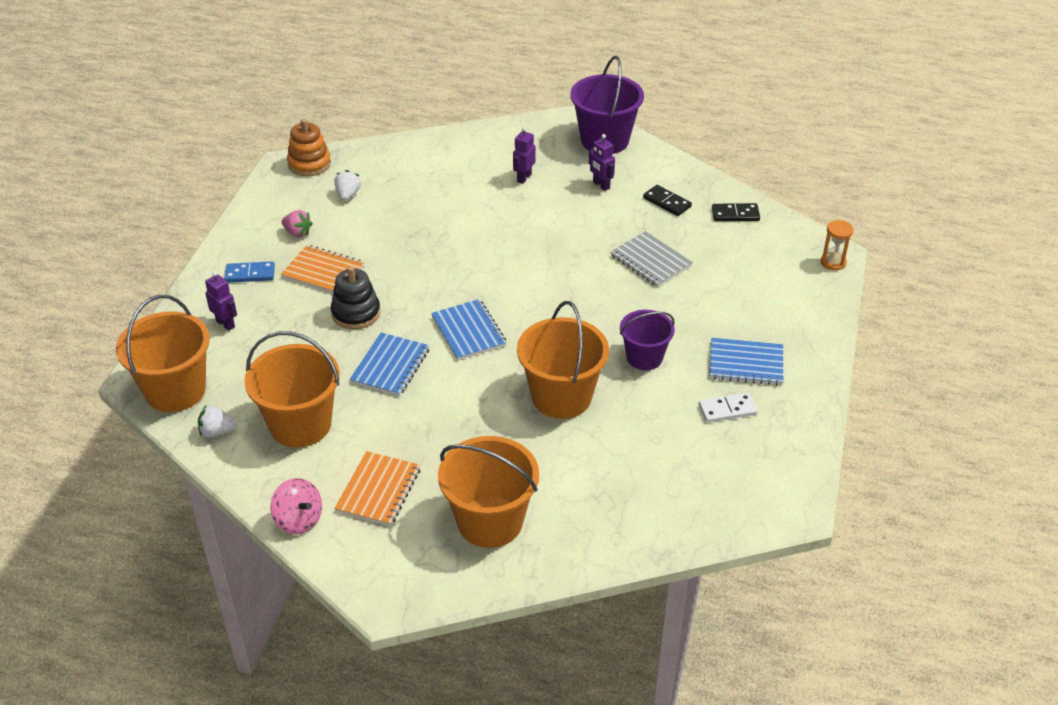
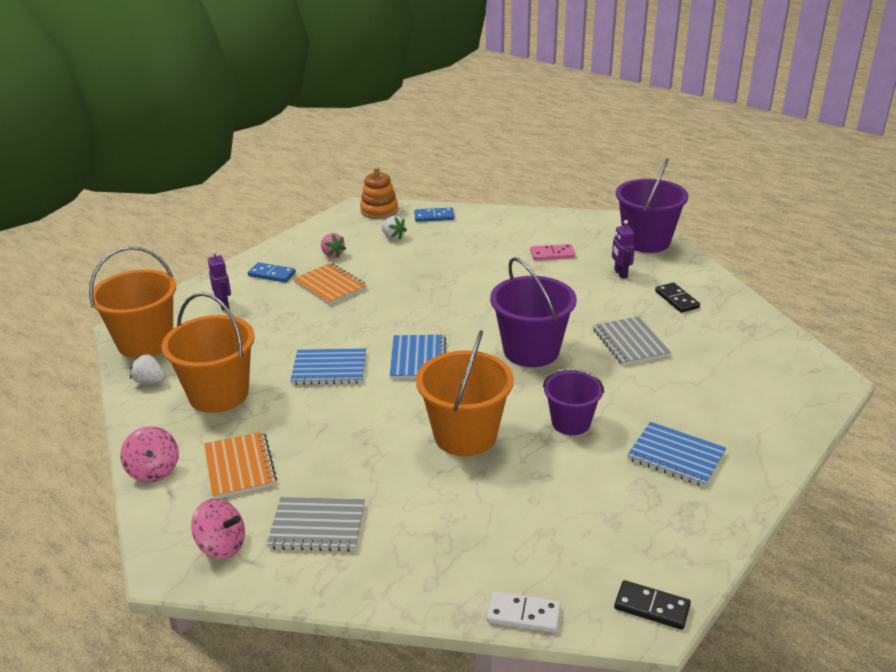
camera: 25 degrees right, 10 degrees down
black stacking toy [331,266,380,330] -> none
orange notebook [334,451,420,526] -> orange notebook turned 60 degrees counterclockwise [204,431,277,499]
white strawberry [335,170,361,201] -> white strawberry turned 105 degrees clockwise [381,216,407,240]
blue notebook [349,332,430,396] -> blue notebook turned 45 degrees clockwise [290,348,366,385]
orange bucket [438,436,539,548] -> grey notebook [267,497,365,552]
purple robot [513,127,536,184] -> pink domino [530,244,575,260]
white domino [699,393,758,423] -> white domino moved to [487,591,561,633]
black domino [712,203,760,221] -> black domino moved to [614,580,691,630]
orange hourglass [821,220,854,271] -> none
none -> pink spinning top [191,499,245,559]
none -> blue domino [414,207,455,222]
none -> purple bucket [490,257,577,367]

